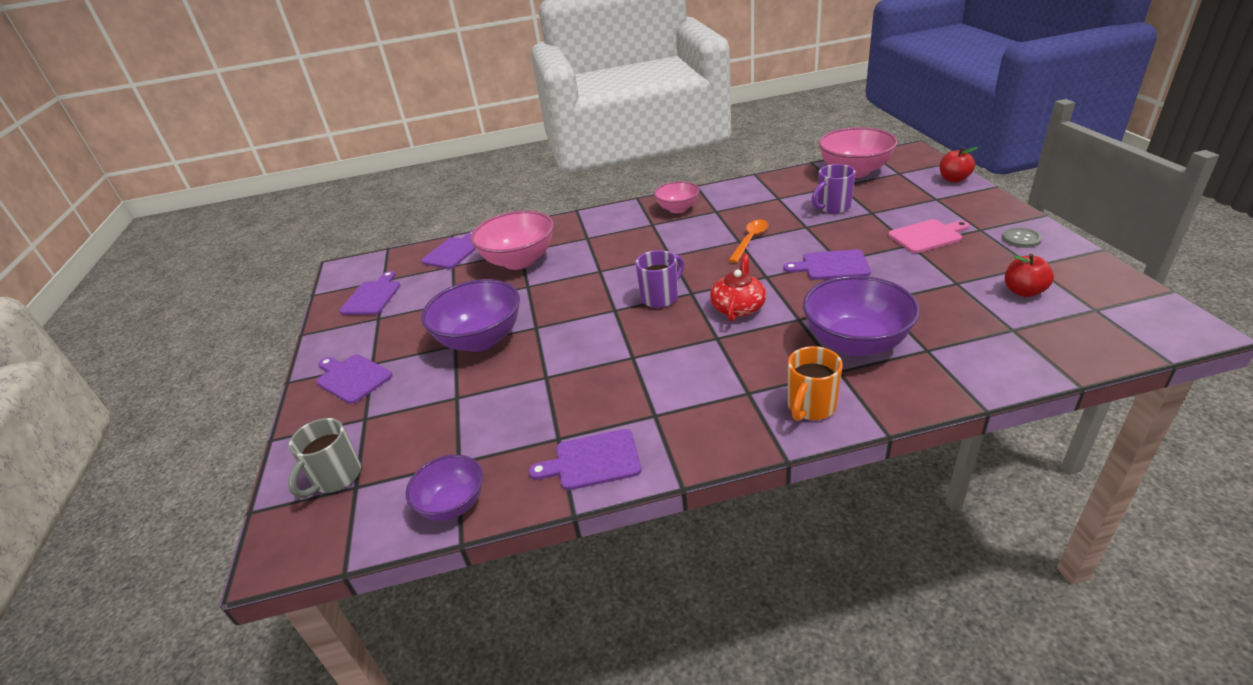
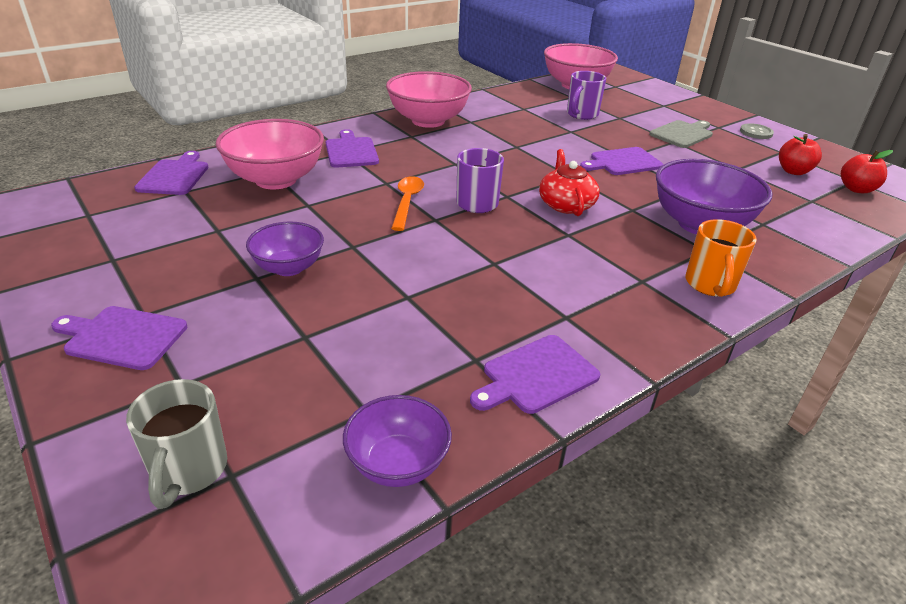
camera: 30 degrees left, 0 degrees up
purple cutting board [339,271,400,315] -> purple cutting board moved to [326,129,379,168]
purple bowl [421,279,520,352] -> purple bowl [246,222,324,276], size x0.59
pink bowl [654,181,700,213] -> pink bowl [386,71,472,128], size x1.69
orange spoon [728,220,768,263] -> orange spoon moved to [391,176,424,231]
pink cutting board [888,219,969,253] -> grey cutting board [649,120,713,148]
red apple [939,147,978,182] -> red apple moved to [841,150,893,193]

